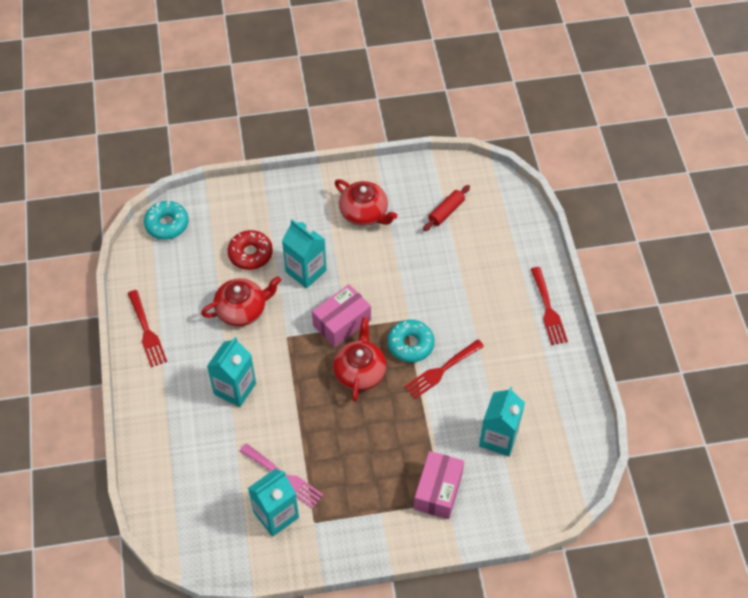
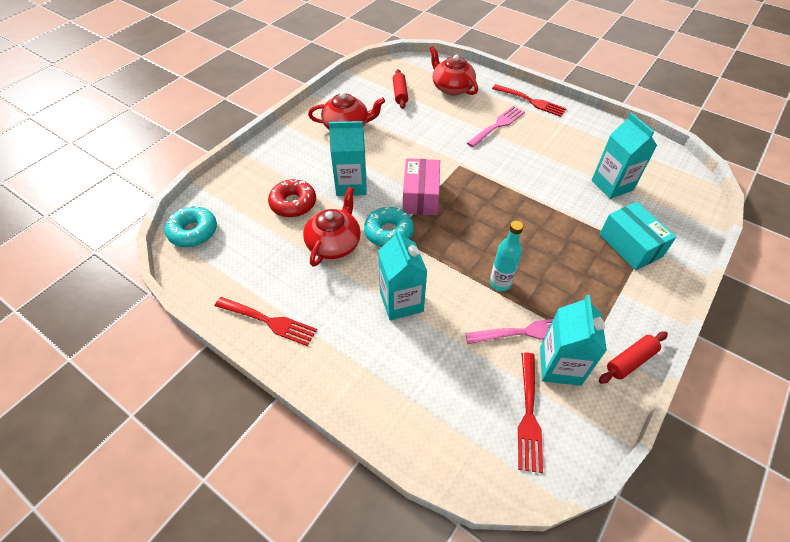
camera: 45 degrees left, 5 degrees down
red teapot [333,317,386,402] -> red teapot moved to [429,46,478,96]
turquoise donut [387,320,435,363] -> turquoise donut moved to [364,207,414,247]
red fork [404,339,484,399] -> red fork moved to [518,352,543,473]
pink box [414,451,464,519] -> turquoise box [599,202,676,270]
none -> pink fork [467,106,525,148]
none -> turquoise bottle [490,221,524,291]
none -> red rolling pin [599,331,668,384]

